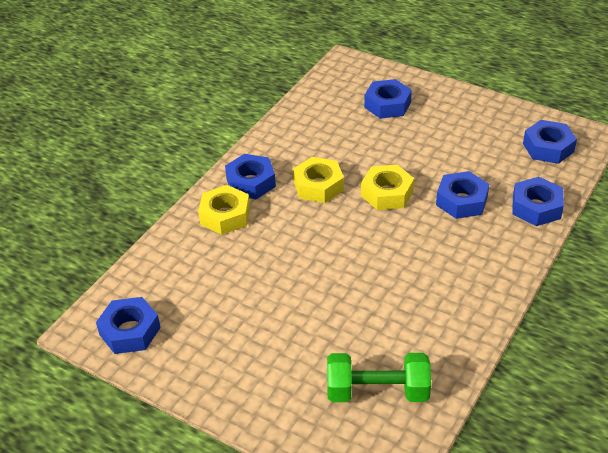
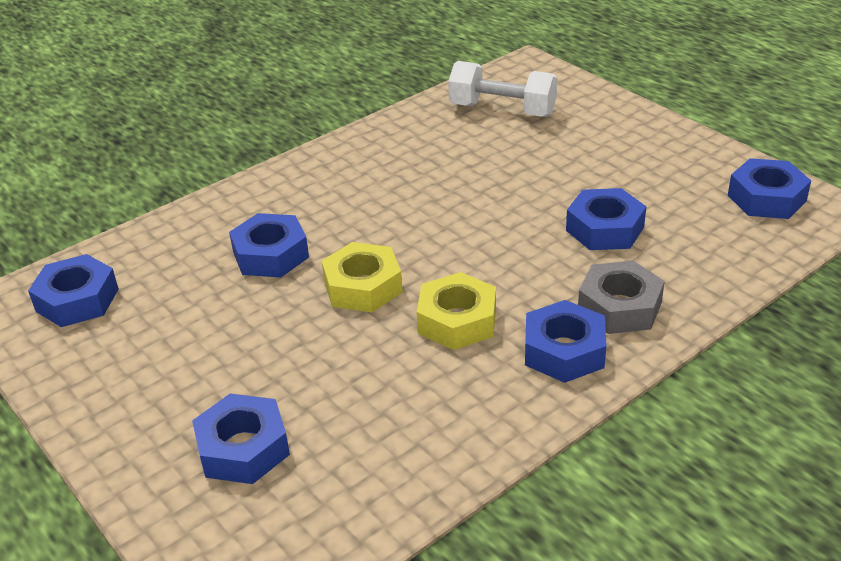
camera: 160 degrees left, 5 degrees down
yellow nut [198,185,250,235] -> grey nut [578,261,665,334]
green dumbbell [327,353,431,402] -> white dumbbell [448,61,557,117]
blue nut [512,177,564,226] -> blue nut moved to [566,188,646,250]

